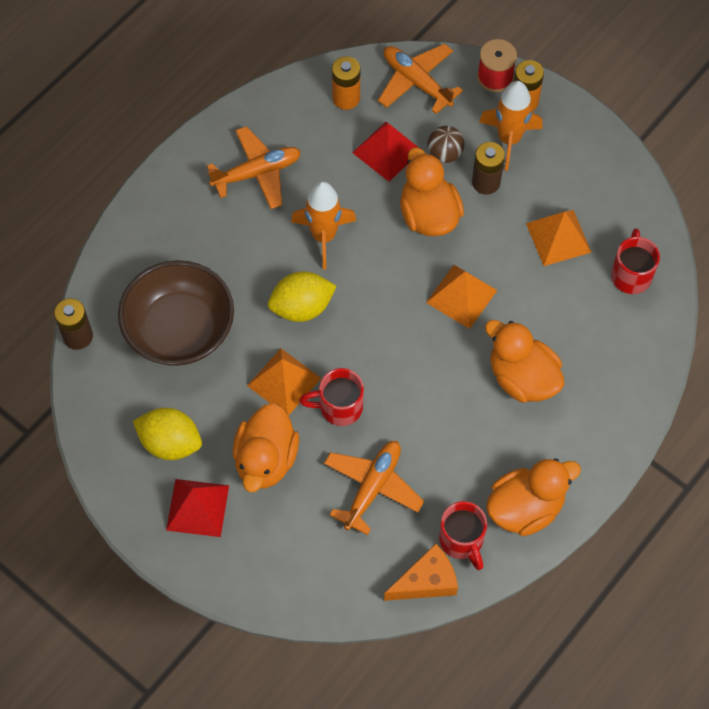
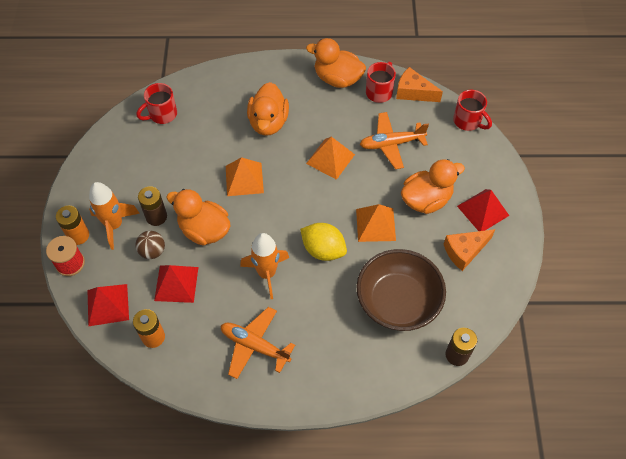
camera: 130 degrees left, 5 degrees down
yellow lemon [133,408,202,460] -> orange cheese [444,229,495,271]
red mug [299,368,364,426] -> red mug moved to [453,90,492,131]
orange plane [378,44,463,114] -> red pyramid [87,284,129,327]
orange duck [400,148,464,236] -> orange duck turned 90 degrees clockwise [166,189,230,246]
orange pyramid [526,210,592,266] -> orange pyramid moved to [306,137,355,180]

